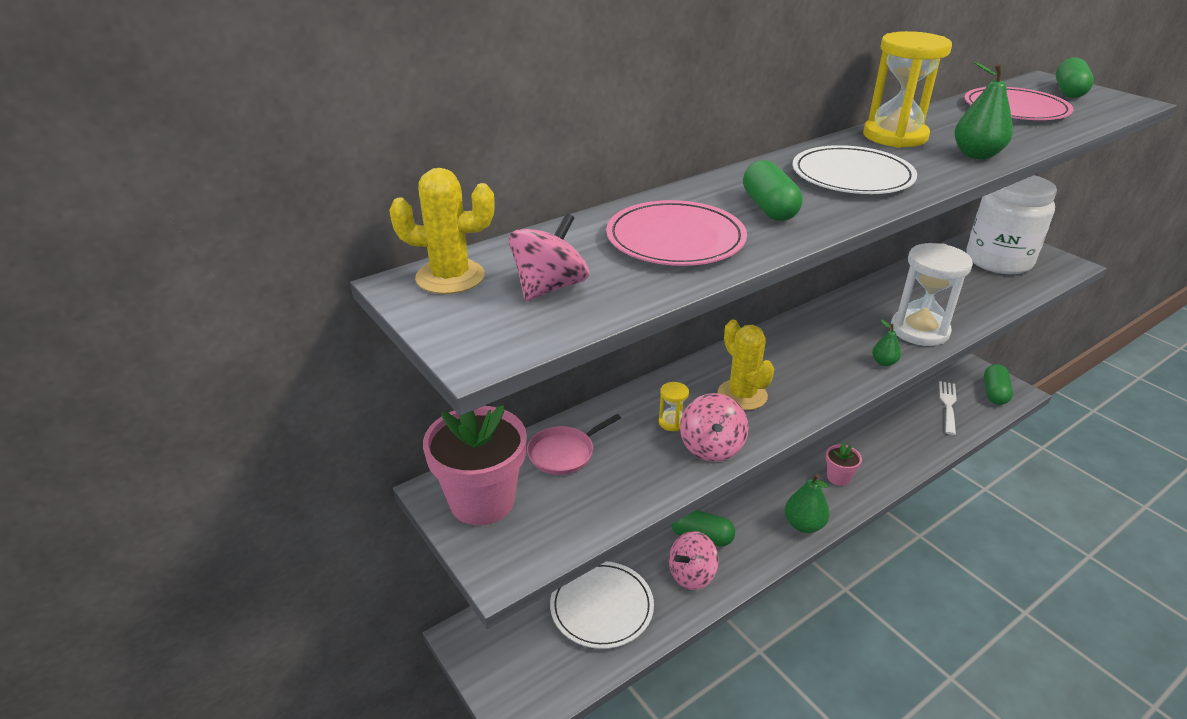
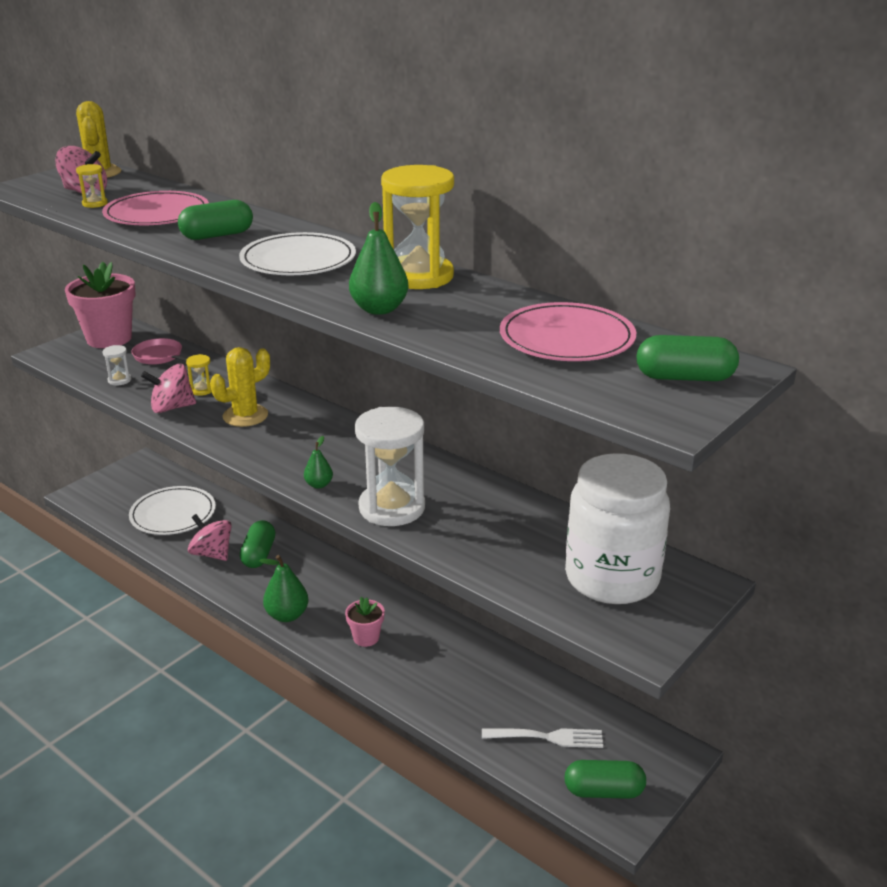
camera: 75 degrees right, 5 degrees down
none -> yellow hourglass [76,164,108,208]
none -> white hourglass [103,345,131,386]

